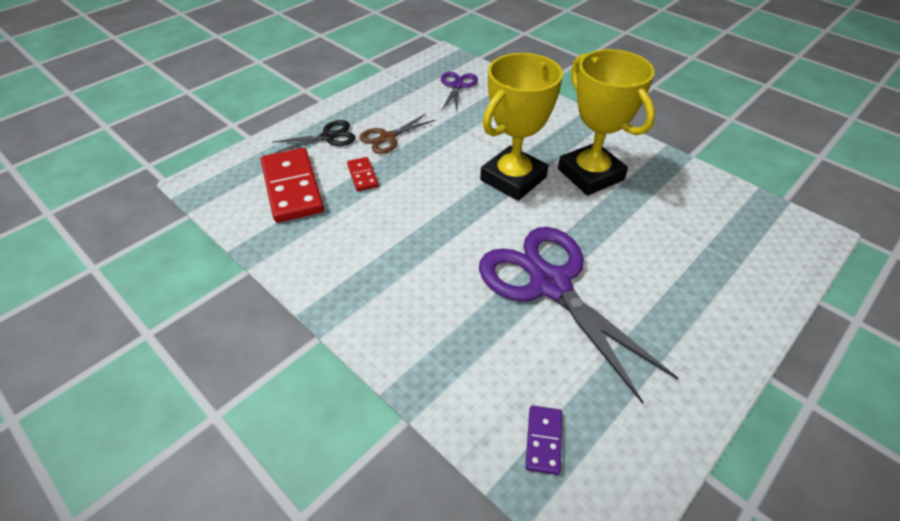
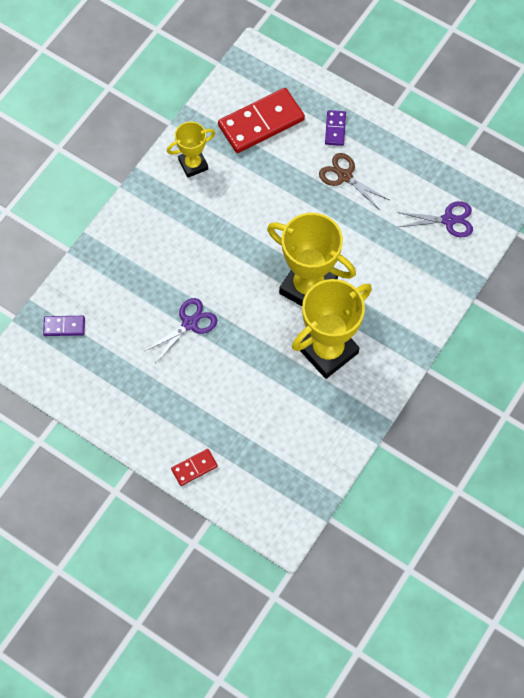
camera: 80 degrees right, 20 degrees up
black scissors [273,120,356,153] -> purple domino [325,110,346,146]
red domino [347,157,378,191] -> red domino moved to [171,449,218,486]
purple scissors [479,227,679,404] -> purple scissors [145,298,217,363], size x0.49
none -> yellow trophy [167,122,215,178]

